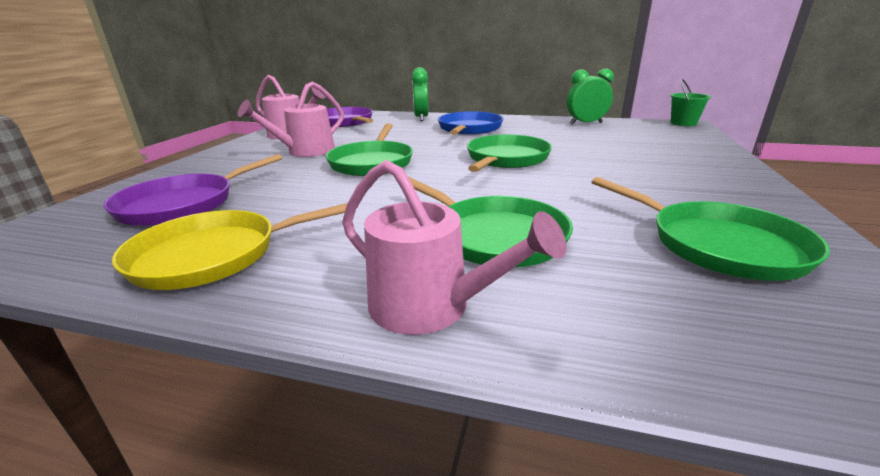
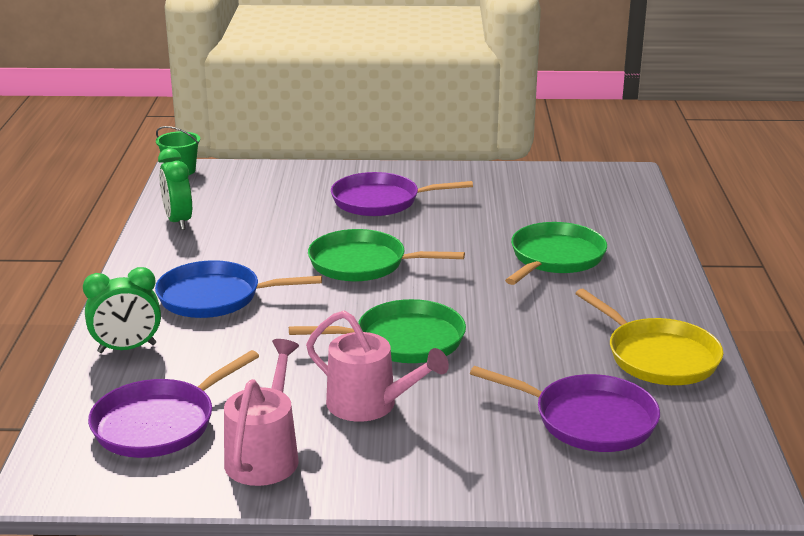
camera: 105 degrees left, 0 degrees up
pink watering can [342,160,567,335] -> none
green pan [592,177,830,281] -> none
none -> purple pan [331,172,473,216]

